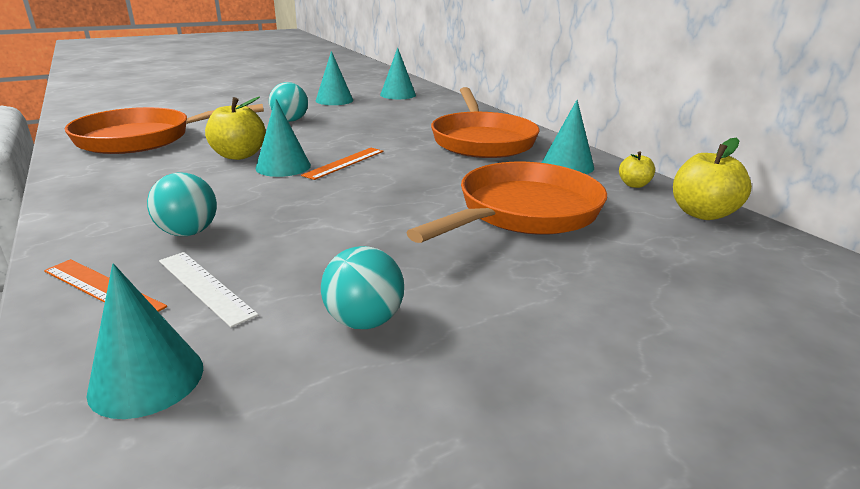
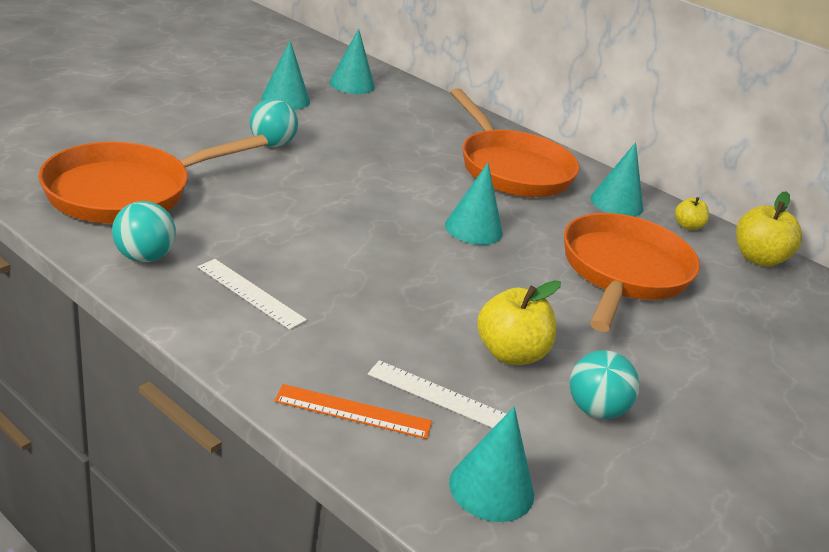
camera: 25 degrees left, 5 degrees up
turquoise ball [147,173,217,236] -> turquoise ball moved to [112,201,176,262]
yellow apple [205,97,266,160] -> yellow apple moved to [477,280,561,365]
turquoise cone [256,98,311,177] -> turquoise cone moved to [445,163,503,245]
orange ruler [301,148,383,180] -> none
none -> white ruler [198,259,307,330]

